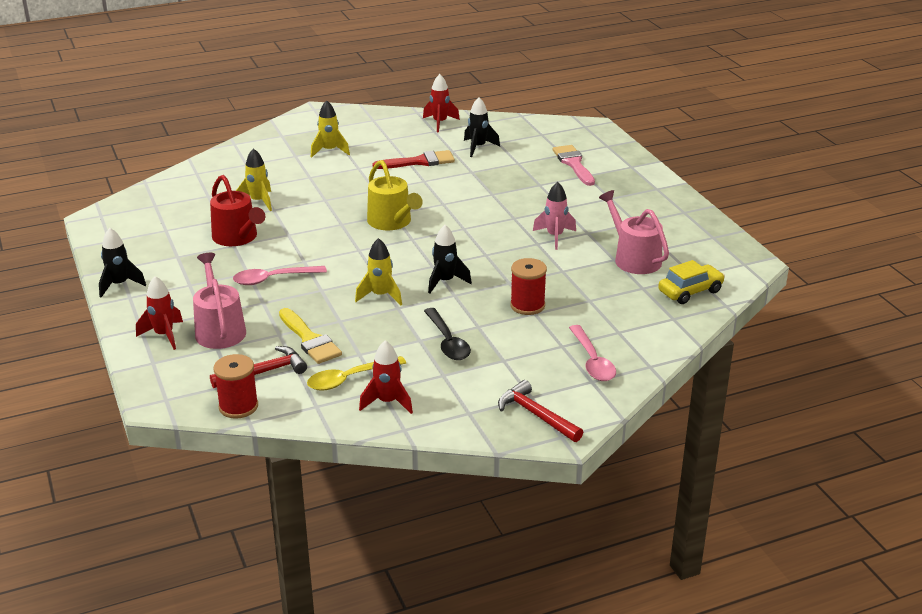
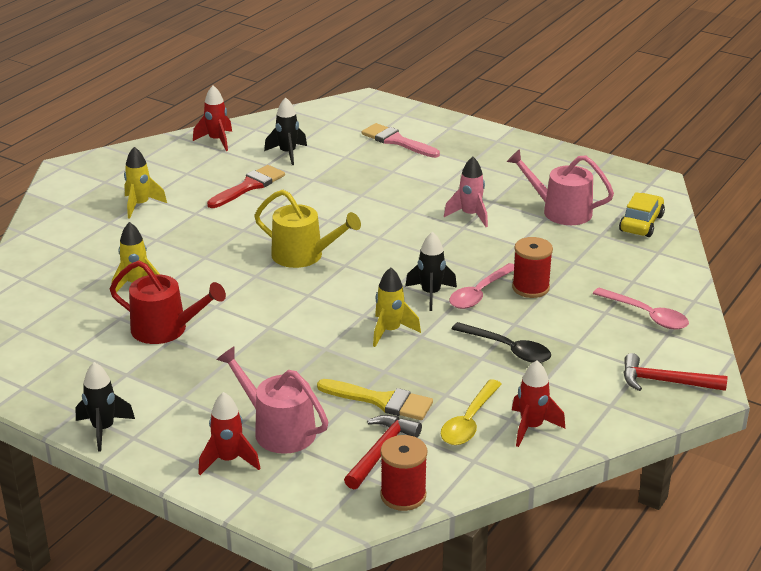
camera: 35 degrees left, 0 degrees up
pink spoon [233,266,327,285] -> pink spoon moved to [449,263,514,309]

